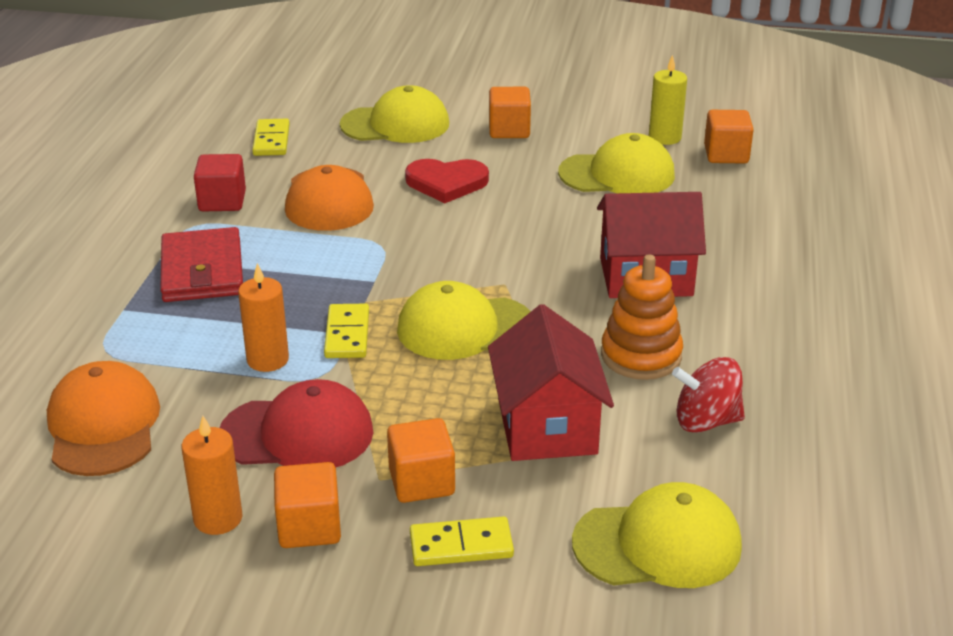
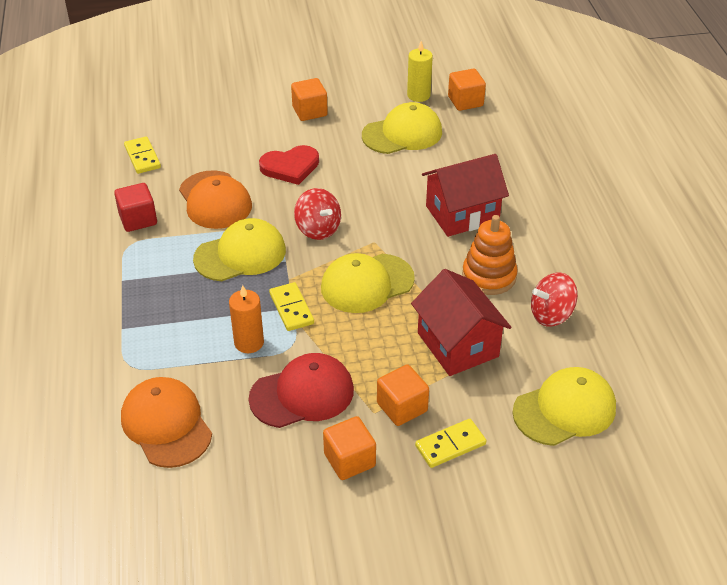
camera: 20 degrees left, 10 degrees up
red wallet [160,227,243,302] -> none
orange candle [181,416,243,535] -> none
yellow cap [340,85,449,143] -> yellow cap moved to [193,218,286,281]
none -> red spinning top [294,188,341,240]

